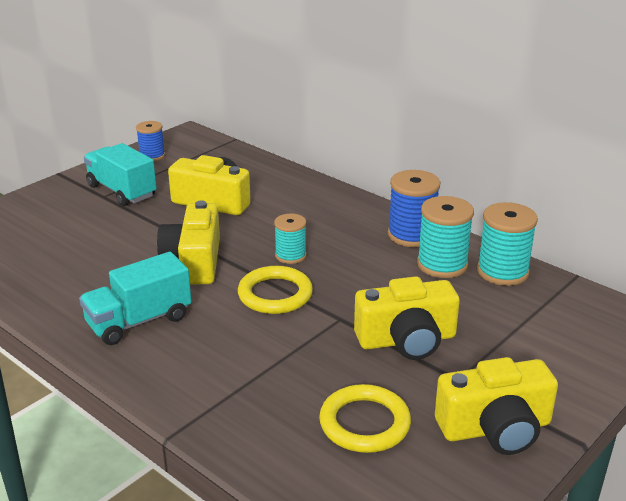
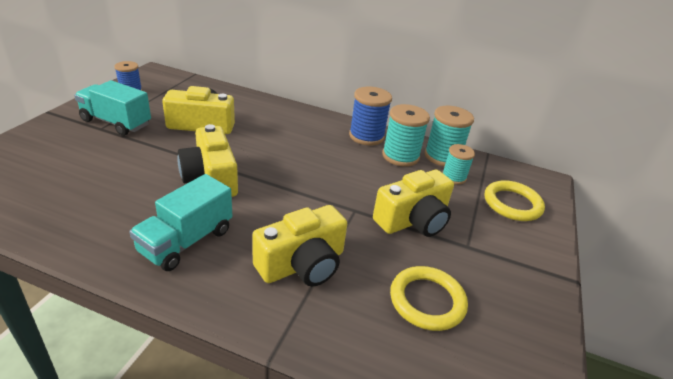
camera: 25 degrees left, 5 degrees up
yellow ring [238,266,313,314] -> yellow ring moved to [484,180,545,221]
turquoise spool [274,214,307,264] -> turquoise spool moved to [442,144,475,185]
yellow camera [435,357,558,455] -> yellow camera moved to [252,205,347,286]

